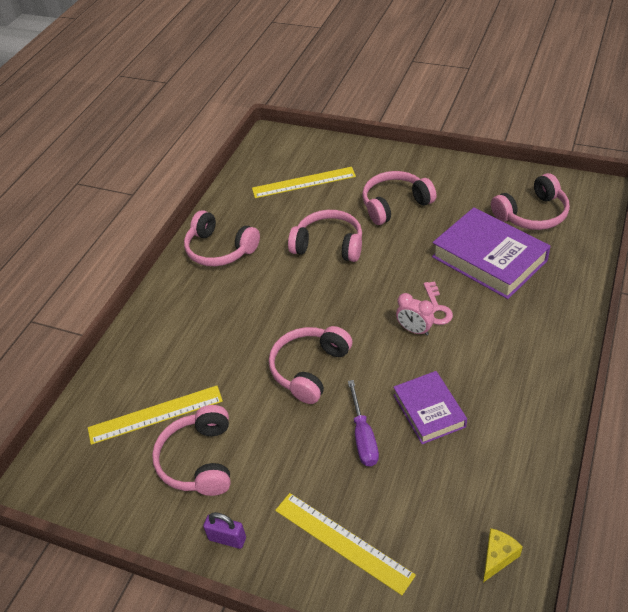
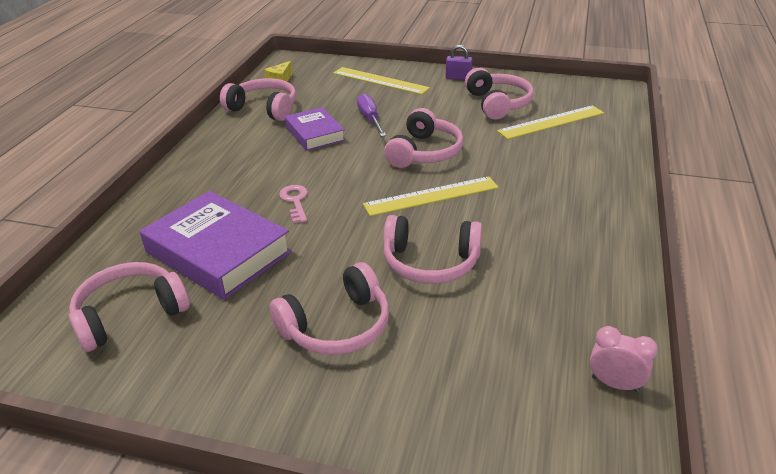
camera: 170 degrees right, 10 degrees down
pink headphones [184,210,260,266] -> pink headphones moved to [220,78,296,121]
yellow ruler [252,167,356,198] -> yellow ruler moved to [363,176,499,216]
pink clock [396,293,434,336] -> pink clock moved to [590,326,658,392]

